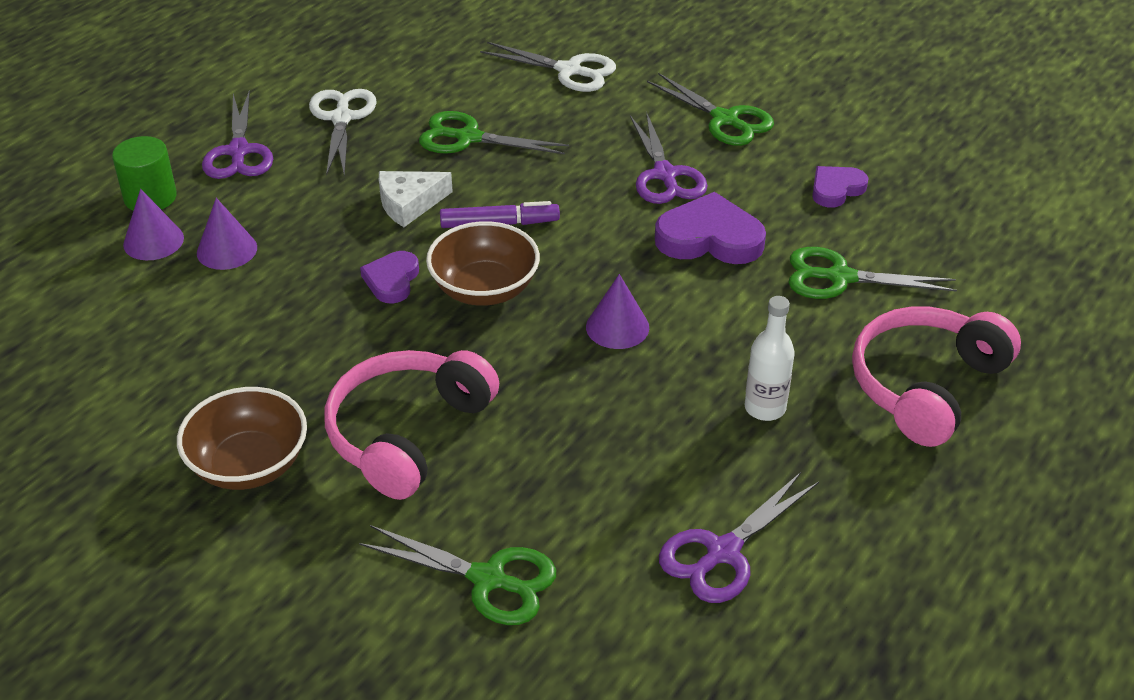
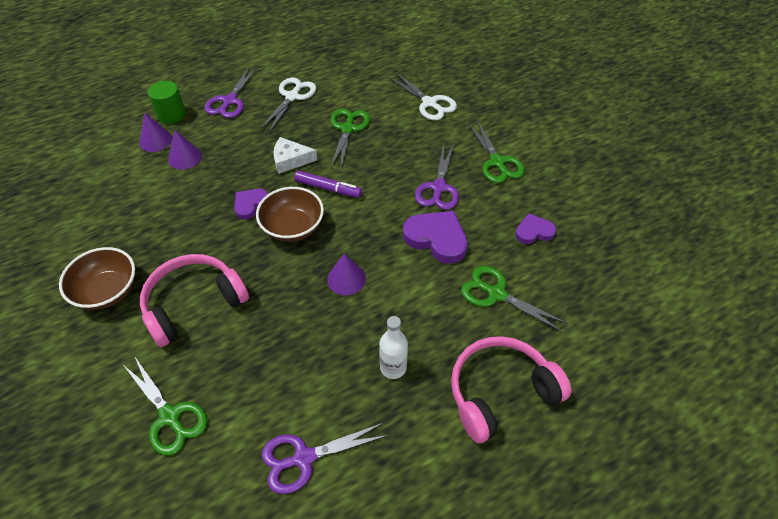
camera: 25 degrees right, 10 degrees up
green scissors [419,111,569,154] -> green scissors turned 60 degrees clockwise [330,109,370,169]

